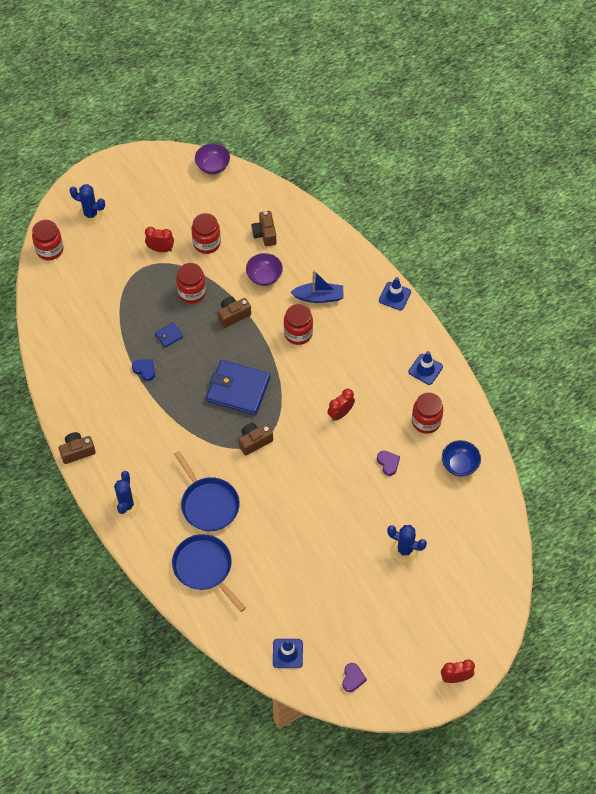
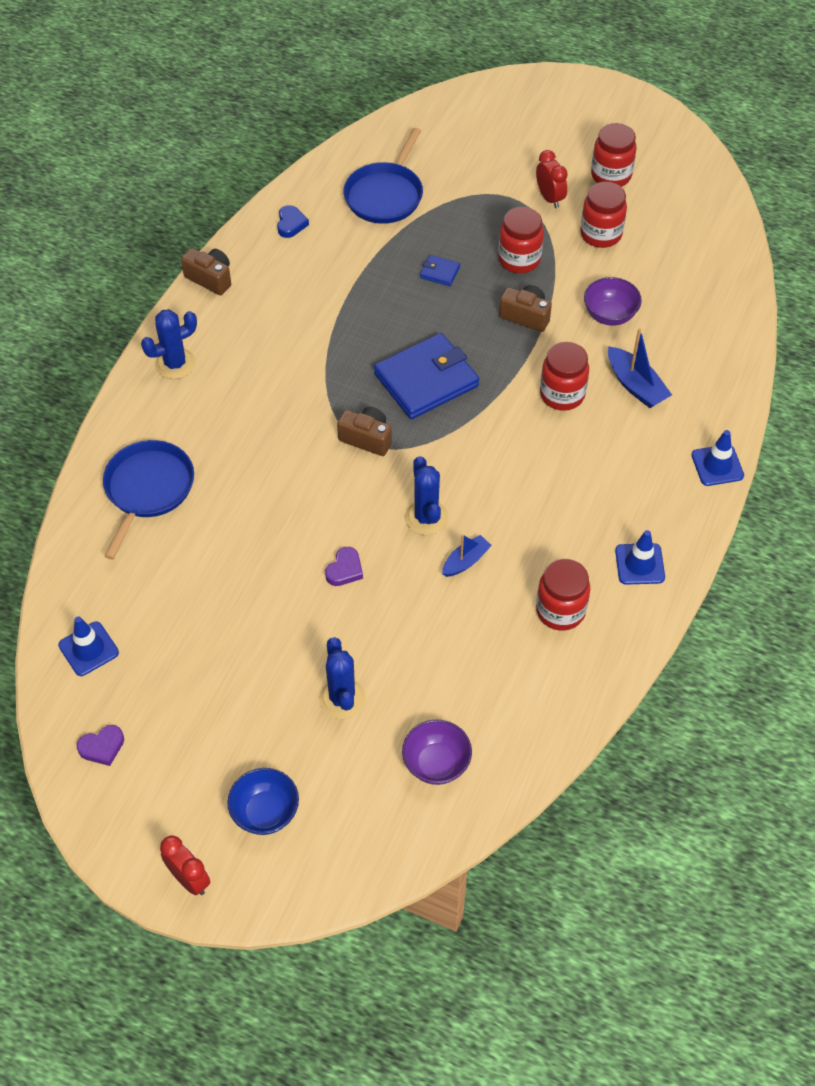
camera: 55 degrees right, 5 degrees down
red jar [32,220,64,260] -> red jar moved to [591,123,636,187]
blue cactus [69,184,105,224] -> blue cactus moved to [405,456,448,535]
blue heart [132,359,155,381] -> blue heart moved to [277,205,309,238]
blue pan [174,451,240,531] -> blue pan moved to [343,128,423,224]
purple bowl [195,143,230,174] -> purple bowl moved to [402,720,472,785]
blue wallet [206,360,270,415] -> blue wallet turned 75 degrees clockwise [374,333,479,419]
brown camera [252,211,276,246] -> none
red clock [328,389,355,421] -> none
purple heart [377,451,400,476] -> purple heart moved to [325,547,363,586]
blue bowl [442,440,481,477] -> blue bowl moved to [227,768,299,835]
none -> blue boat [442,534,492,577]

